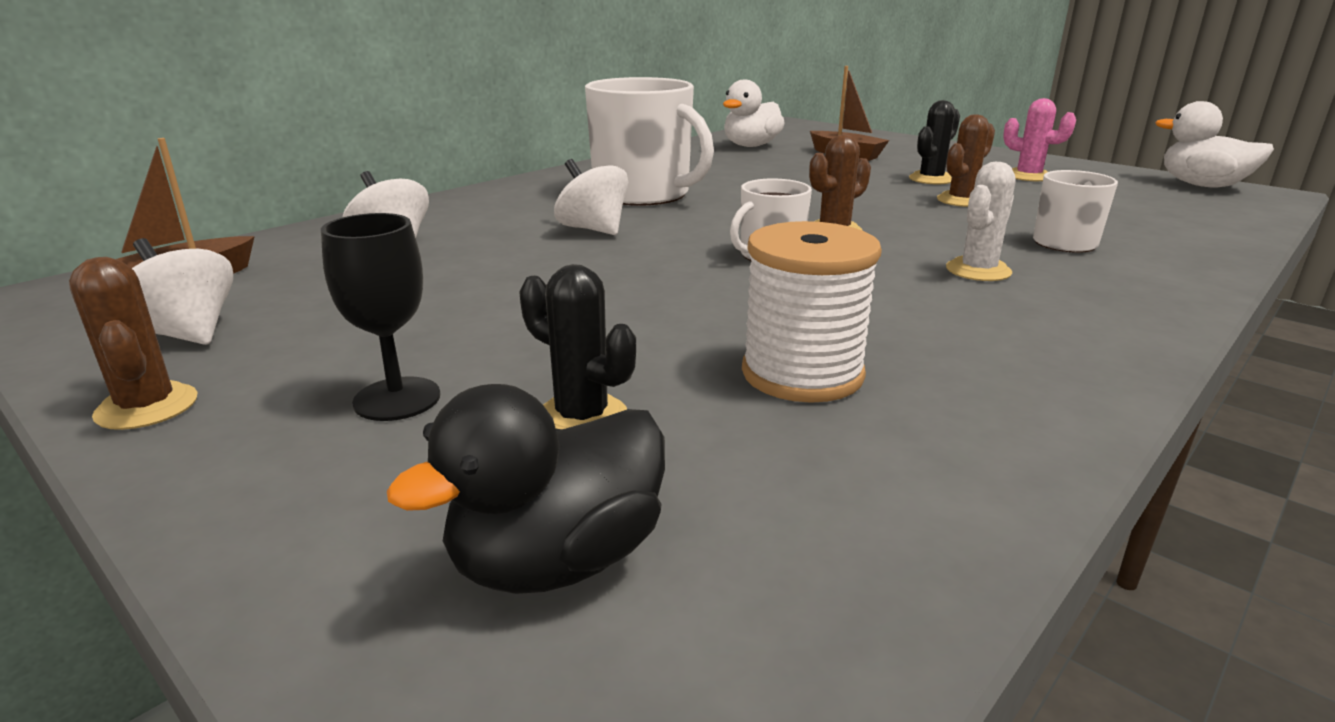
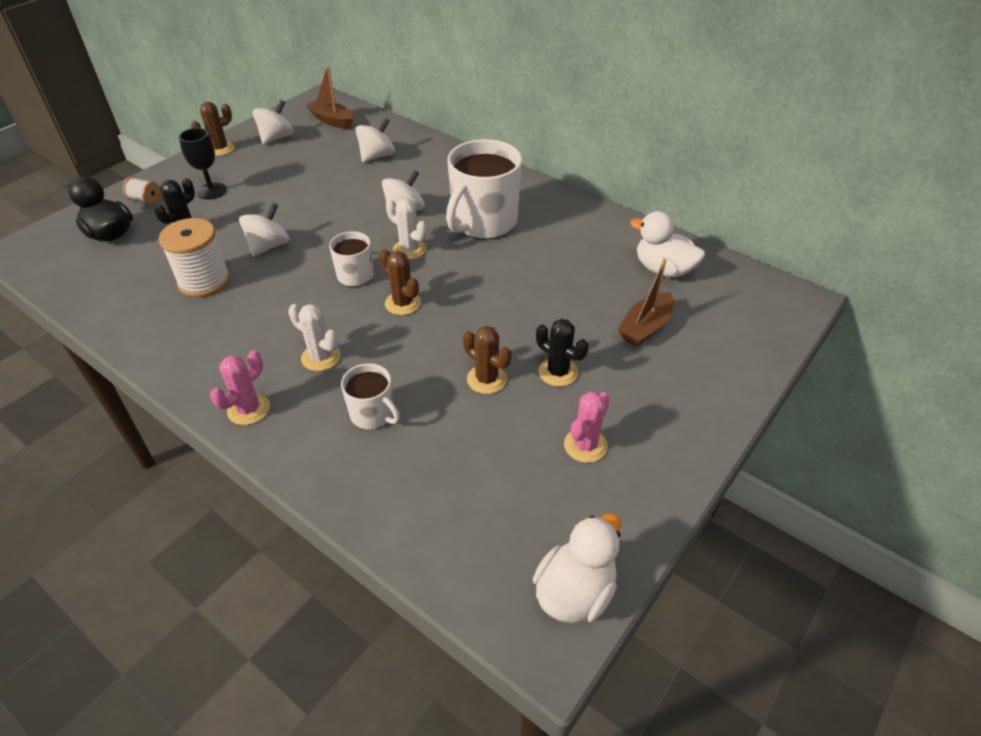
camera: 85 degrees right, 20 degrees up
none -> white spool [123,177,161,205]
none -> pink cactus [210,350,270,425]
none -> white spinning top [239,202,290,257]
none -> white cactus [386,199,427,260]

